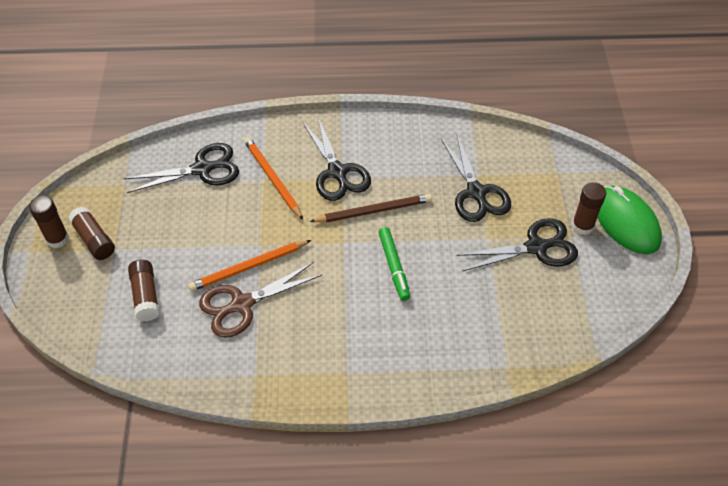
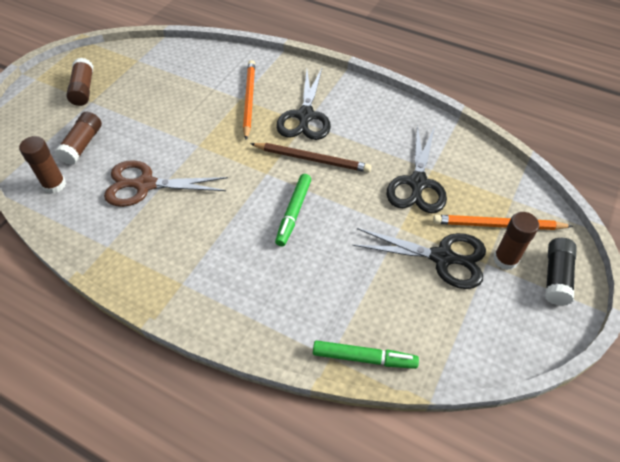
camera: 30 degrees right, 0 degrees up
brown glue stick [29,195,69,248] -> brown glue stick moved to [19,136,66,194]
black scissors [124,143,239,193] -> none
orange pencil [188,240,311,291] -> orange pencil moved to [433,215,573,230]
green mouse [597,186,662,254] -> black glue stick [545,238,577,306]
none -> green marker [313,340,419,369]

